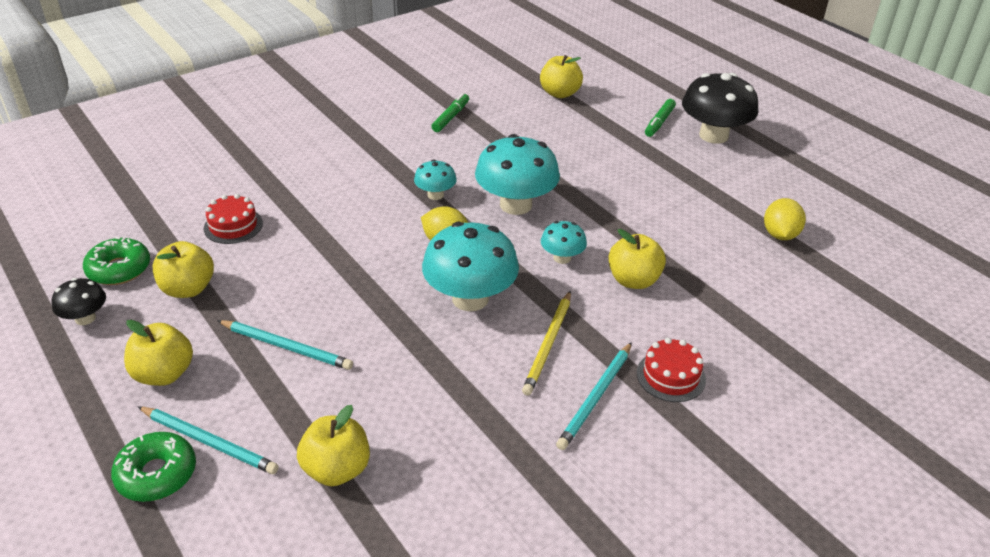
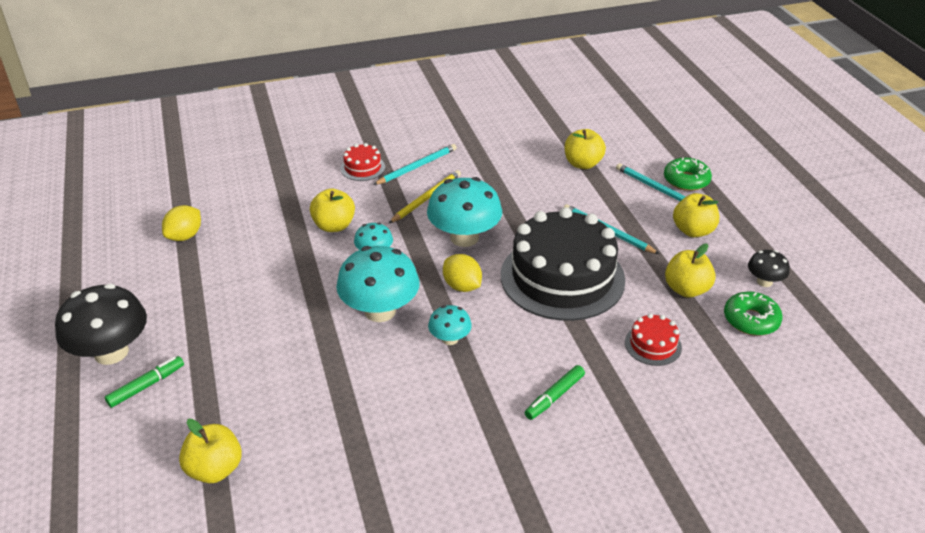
camera: 160 degrees left, 0 degrees up
green marker [431,93,469,132] -> green marker moved to [525,365,585,420]
none -> black cake [501,207,626,321]

